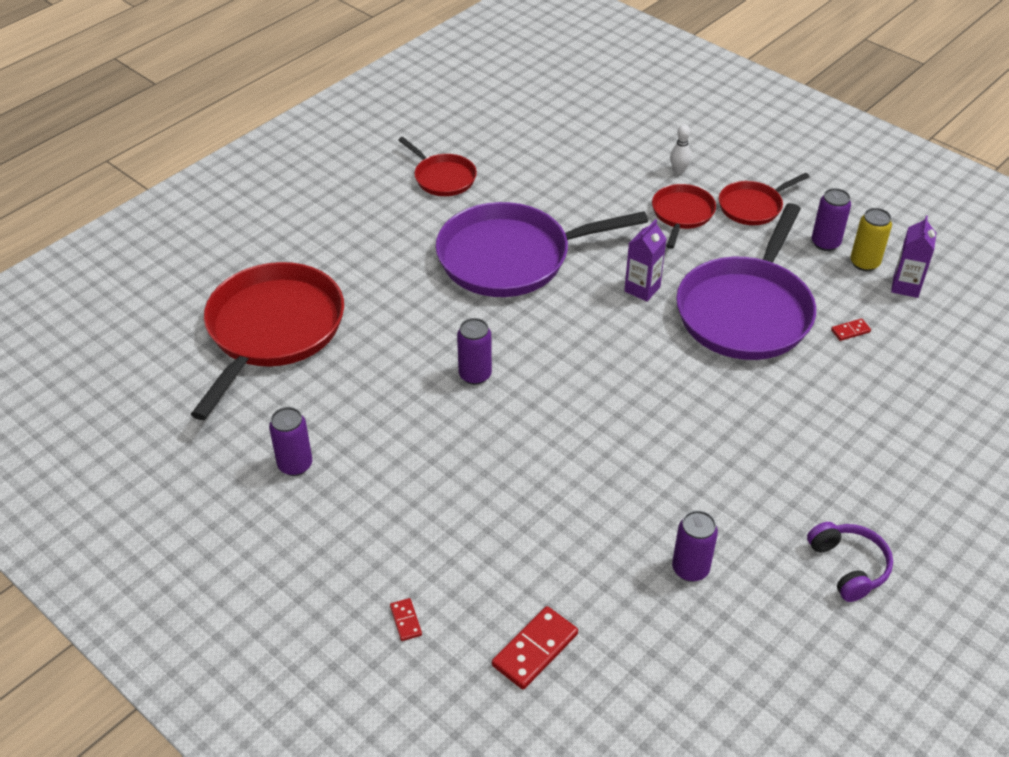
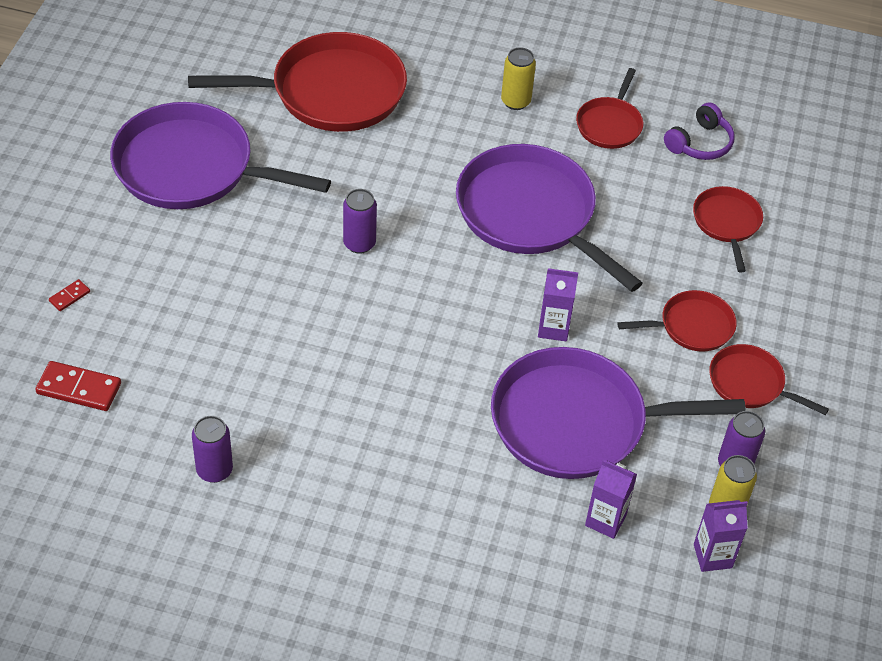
camera: 60 degrees right, 5 degrees up
purple can [269,407,312,476] -> purple pan [110,102,331,209]
white bowling pin [670,125,691,174] -> none
purple headphones [807,522,893,602] -> purple headphones moved to [664,102,735,160]
red domino [831,319,871,341] -> purple carton [585,460,637,539]
none -> yellow can [501,47,536,110]
none -> red pan [693,186,763,272]

